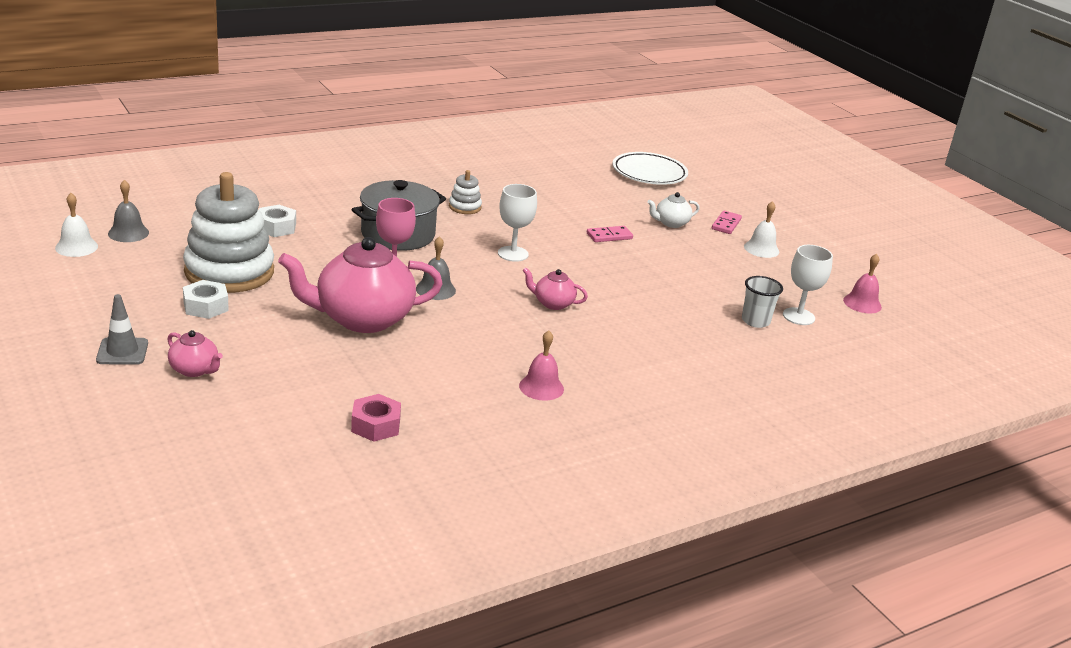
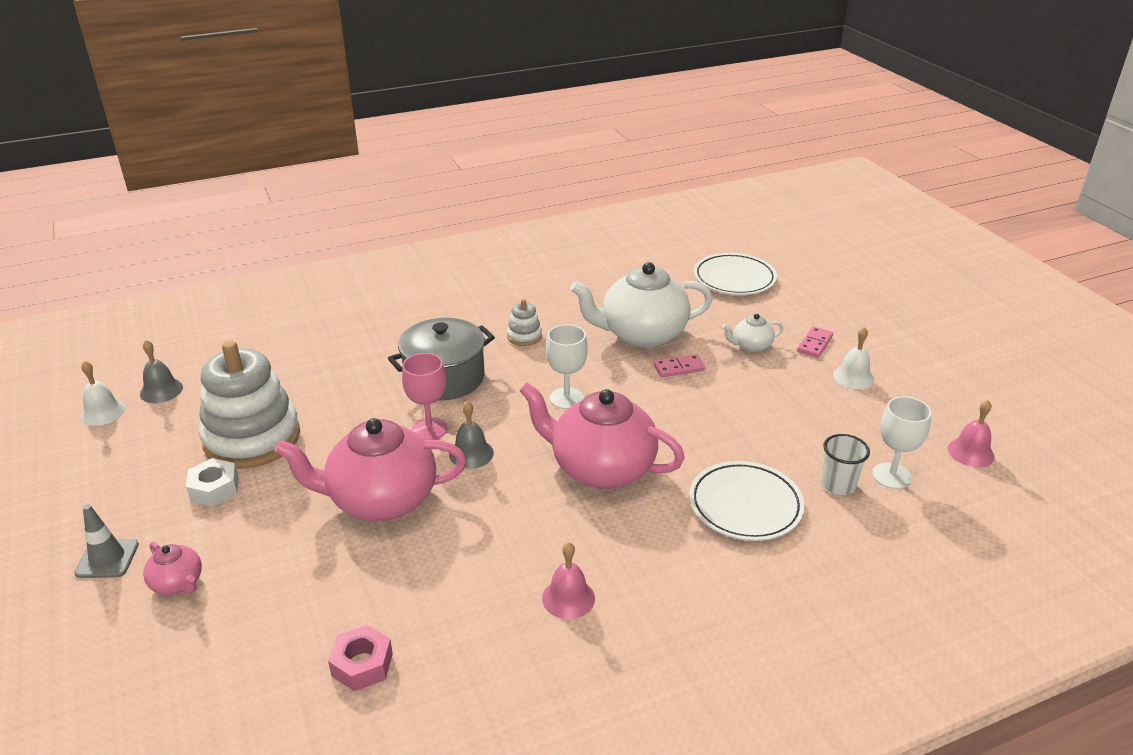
camera: 10 degrees right, 5 degrees up
white nut [259,205,296,237] -> none
pink teapot [522,267,588,310] -> pink teapot [519,382,685,489], size x2.20
none -> white teapot [570,262,713,348]
none -> white plate [689,461,805,541]

